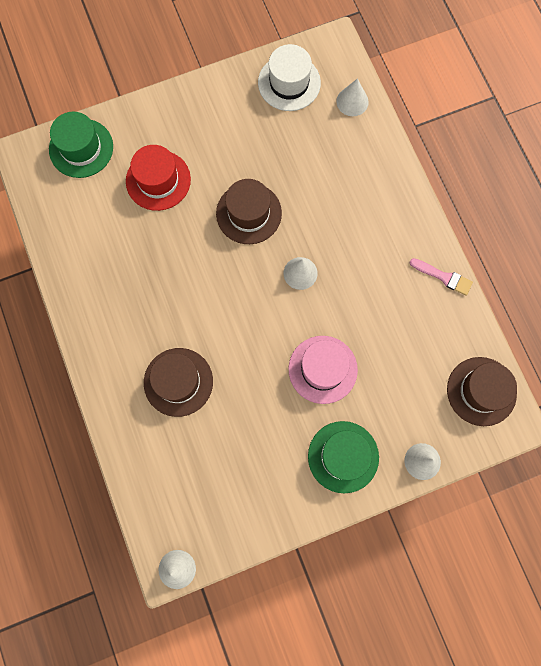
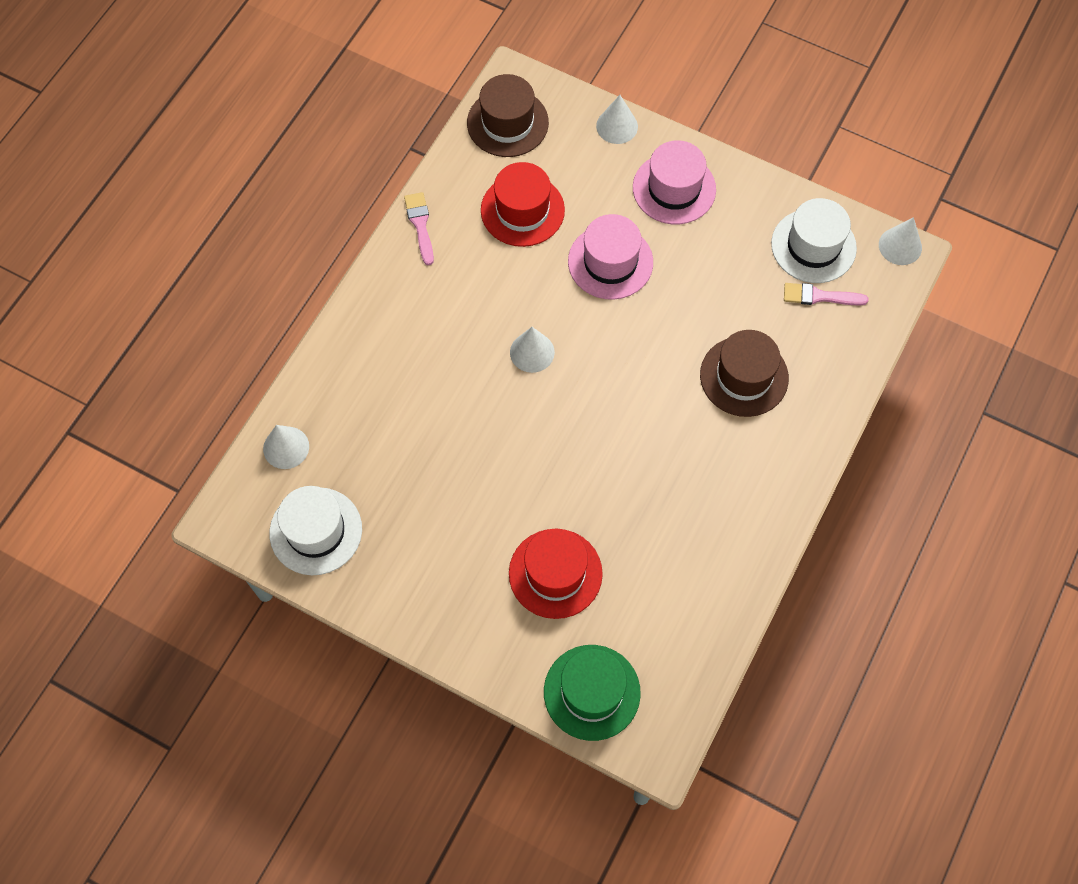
camera: 130 degrees left, 10 degrees down
brown hat [216,179,282,244] -> none
green hat [308,421,379,493] -> pink hat [633,140,716,224]
none -> red hat [481,162,565,247]
none -> white hat [771,198,857,283]
none -> pink brush [784,283,868,305]

